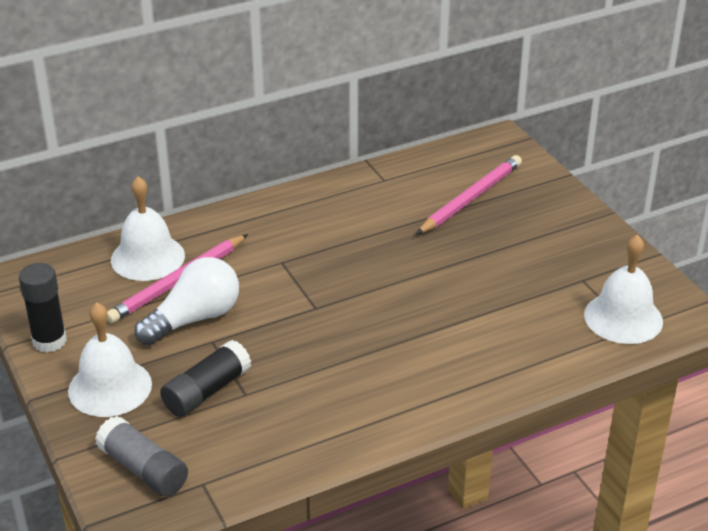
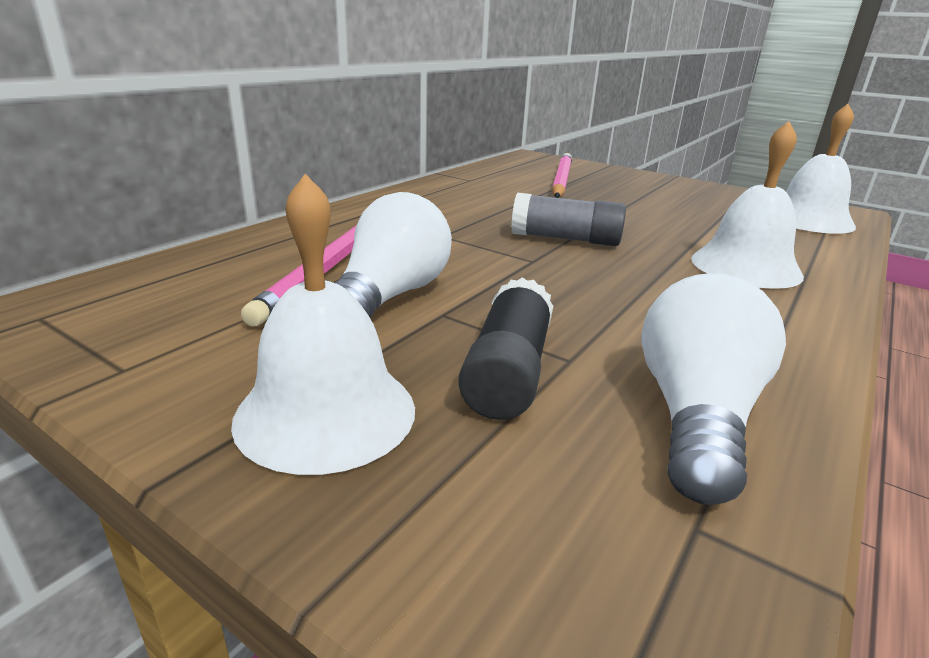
camera: 30 degrees left, 10 degrees down
black glue stick [19,263,67,353] -> none
grey glue stick [95,416,188,497] -> grey glue stick moved to [511,193,626,246]
white bell [111,176,185,281] -> white bell moved to [691,121,804,289]
none -> white light bulb [641,273,786,505]

